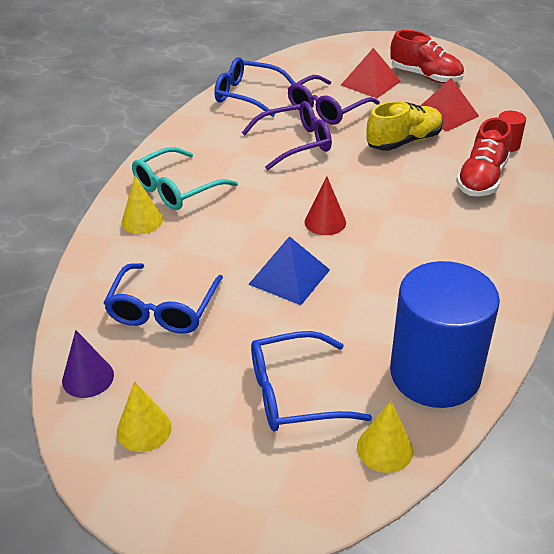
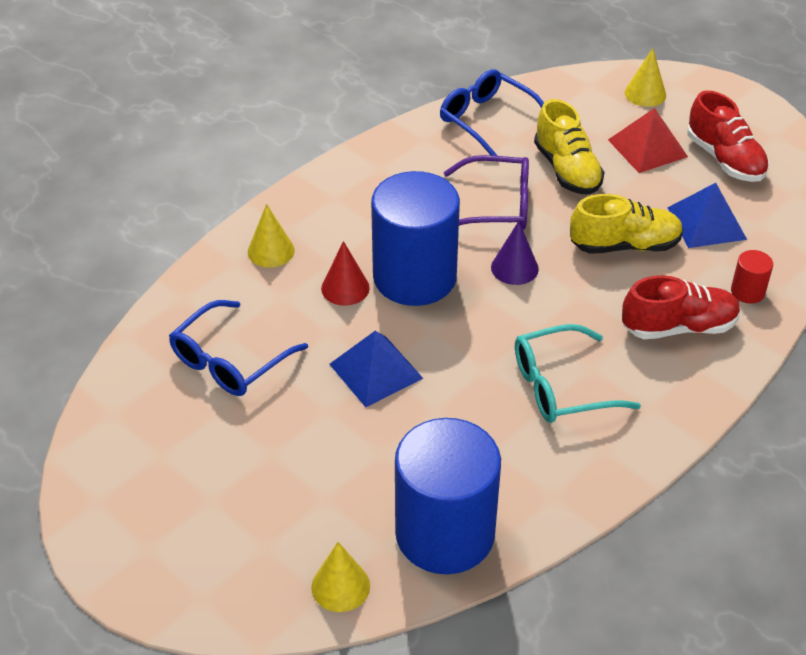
camera: 25 degrees right, 5 degrees up
purple cone [62,330,114,398] -> purple cone moved to [491,221,539,285]
yellow cone [117,381,172,452] -> yellow cone moved to [625,48,666,107]
turquoise glasses [132,147,238,210] -> turquoise glasses moved to [515,324,641,423]
blue glasses [251,331,372,431] -> none
purple glasses [288,75,380,125] -> yellow shoe [534,99,605,195]
red cone [305,177,346,235] -> red cone moved to [321,241,370,306]
red pyramid [421,78,479,132] -> blue pyramid [668,183,747,248]
red shoe [456,117,512,196] -> red shoe turned 150 degrees counterclockwise [622,275,741,339]
none -> blue cylinder [371,171,460,306]

